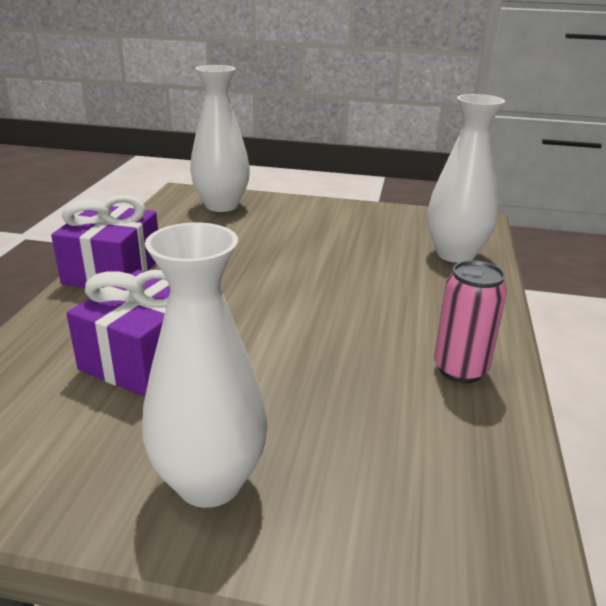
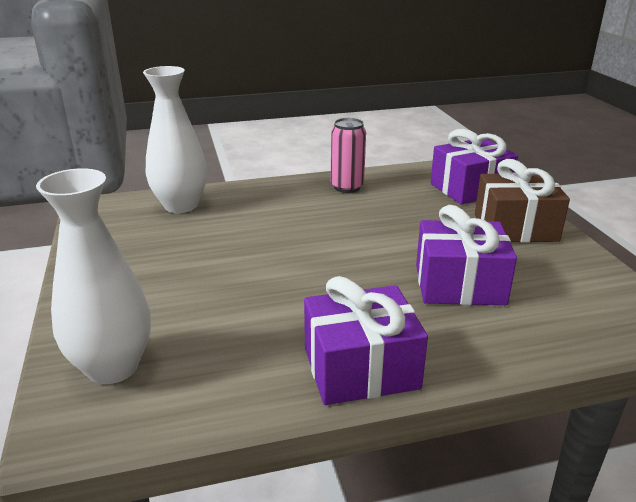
camera: 115 degrees left, 0 degrees up
white vase [142,223,268,508] -> brown gift [475,159,570,243]
none -> purple gift [430,129,518,204]

